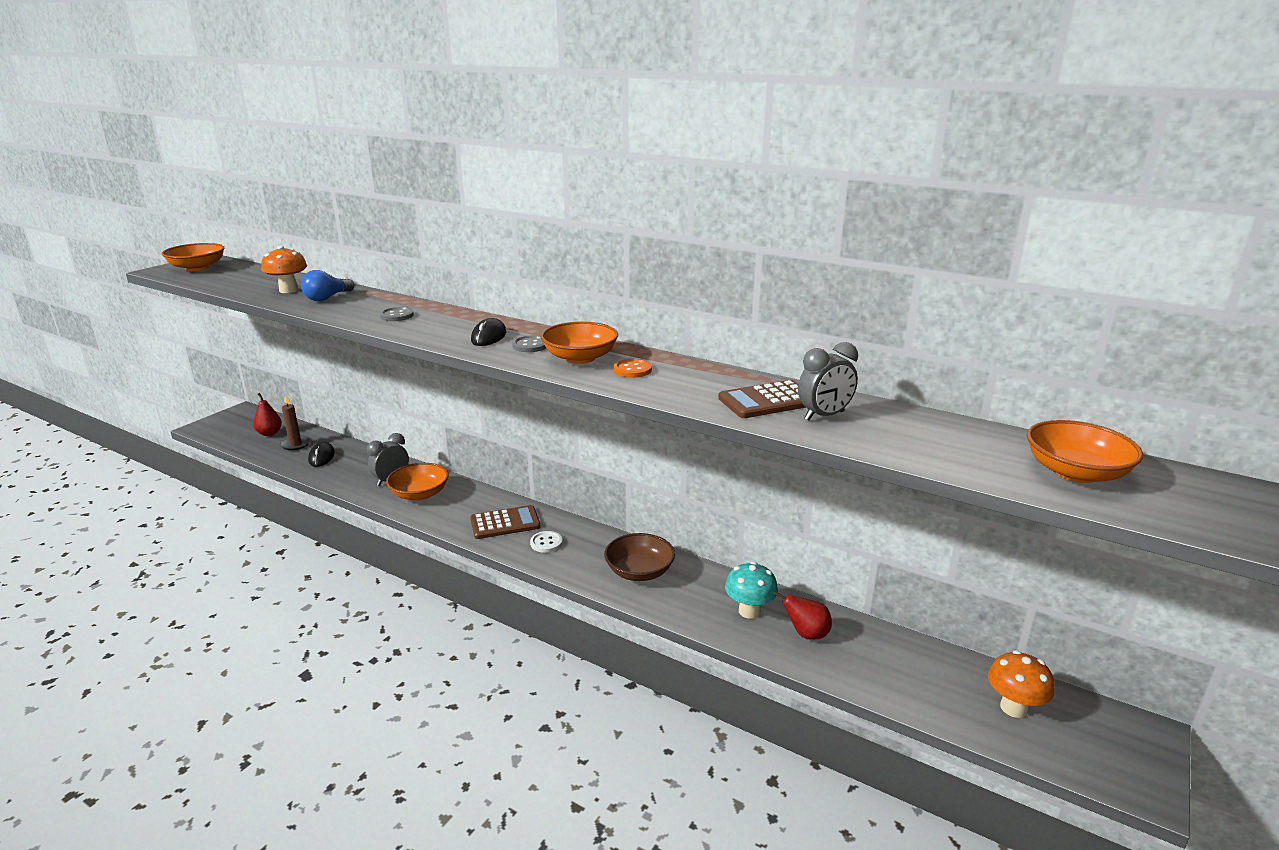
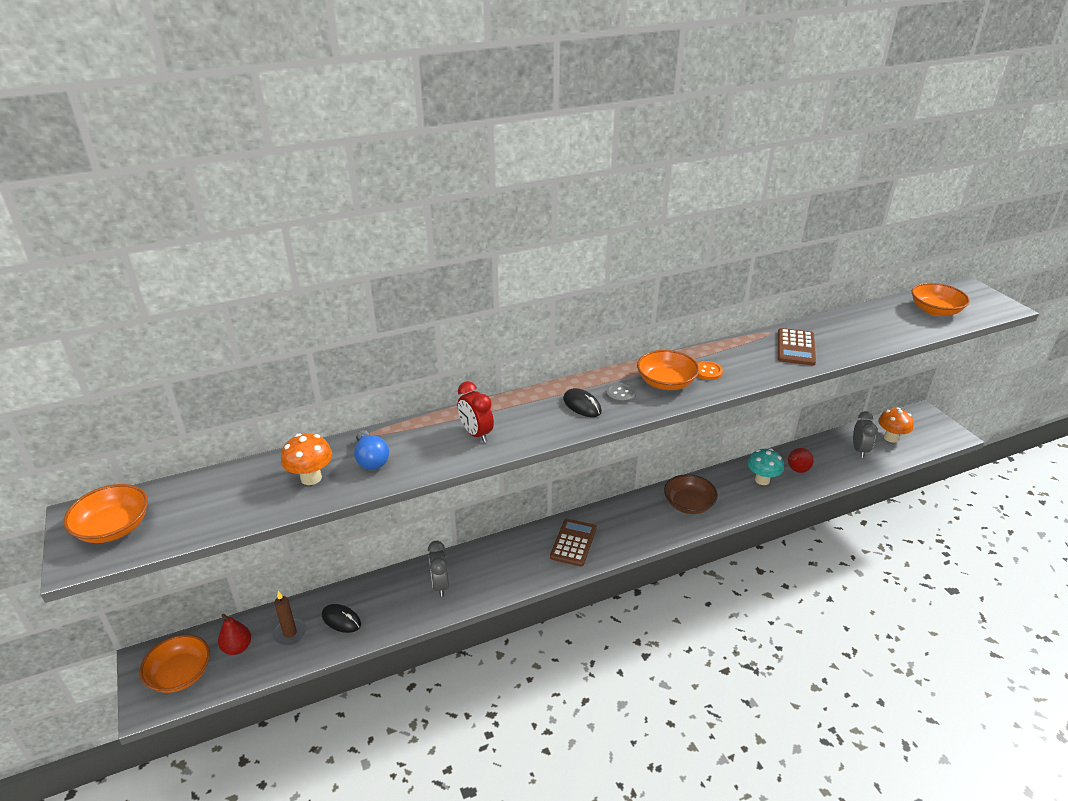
camera: 55 degrees left, 10 degrees up
grey button [380,307,414,321] -> red clock [458,381,494,443]
orange bowl [386,463,449,501] -> orange bowl moved to [140,634,210,693]
white button [530,531,563,553] -> none
grey clock [798,342,858,421] -> grey clock moved to [853,411,878,458]

